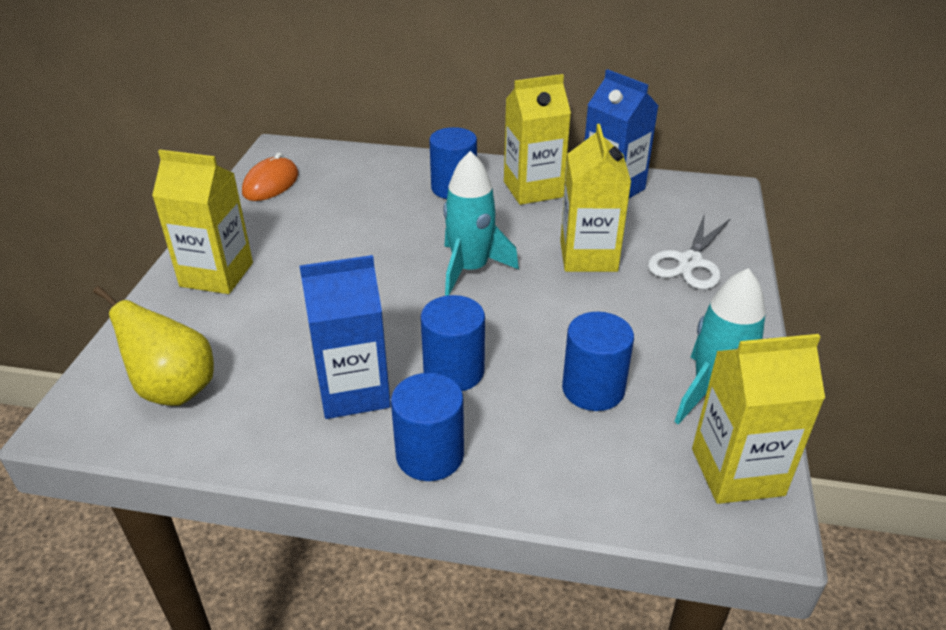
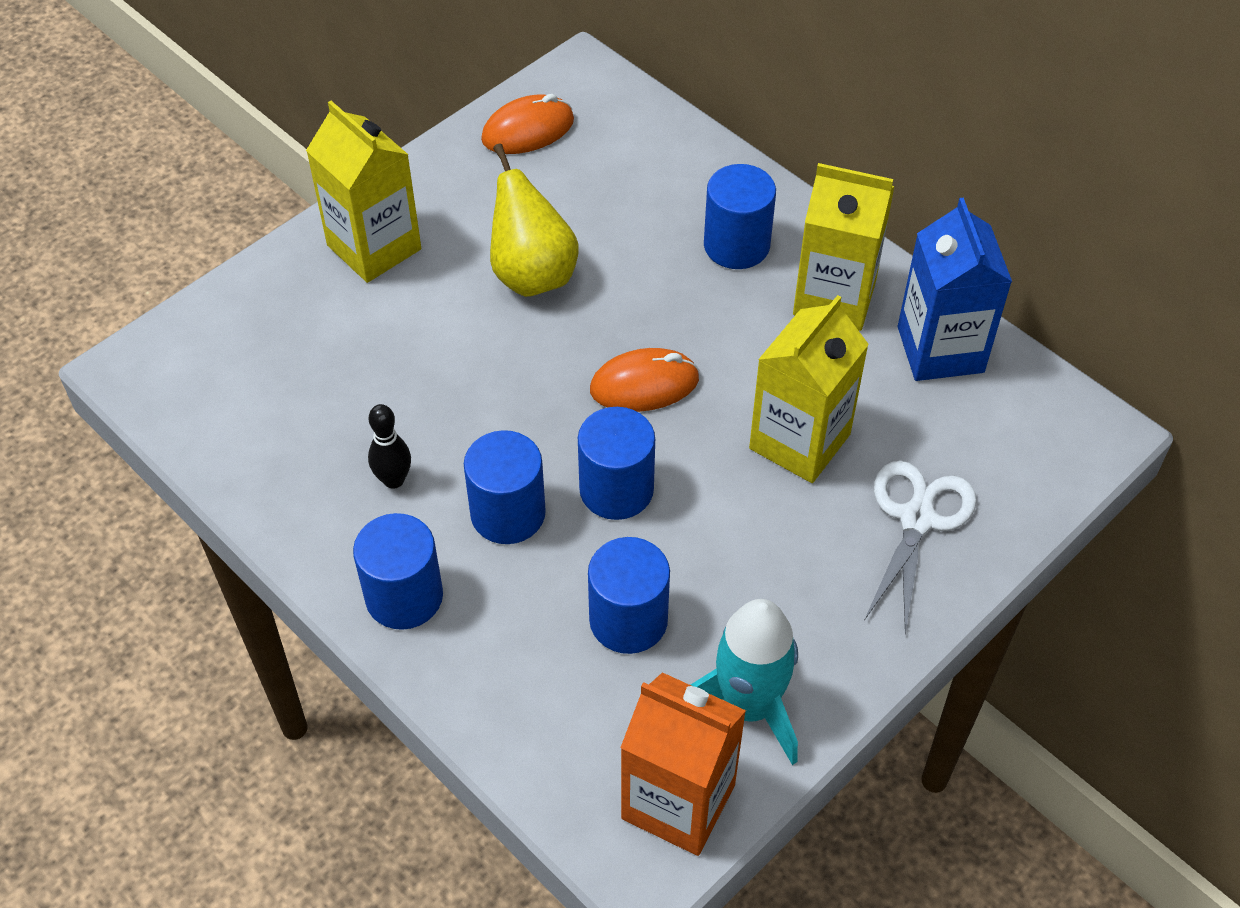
camera: 35 degrees right, 15 degrees up
yellow pear [93,286,214,406] -> yellow pear moved to [490,143,579,297]
blue carton [300,255,391,419] -> black bowling pin [368,404,411,489]
turquoise rocket [443,151,519,296] -> orange mouse [590,348,699,412]
white scissors [648,213,731,290] -> white scissors turned 135 degrees clockwise [864,461,977,633]
yellow carton [692,334,825,504] -> orange carton [620,672,746,856]
none -> blue cylinder [578,407,655,520]

